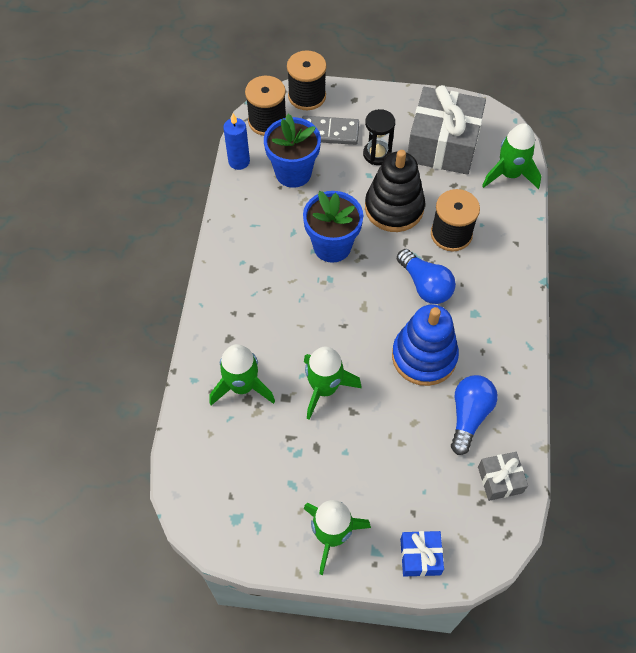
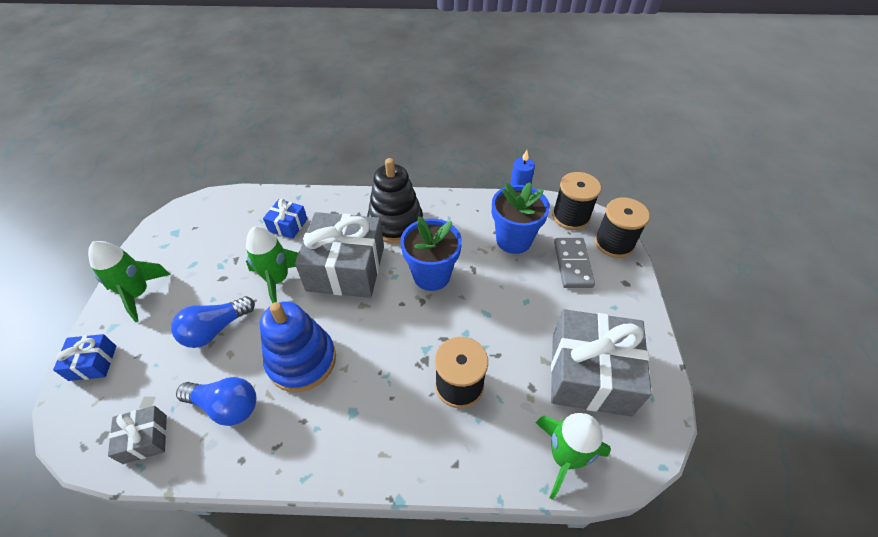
camera: 85 degrees right, 10 degrees down
green rocket [209,344,275,405] -> blue gift [263,199,307,239]
black hourglass [363,109,395,165] -> none
black stacking toy [365,150,425,232] -> black stacking toy moved to [367,158,423,243]
blue light bulb [397,249,456,304] -> blue light bulb moved to [171,296,255,348]
none -> grey gift [295,212,384,298]

